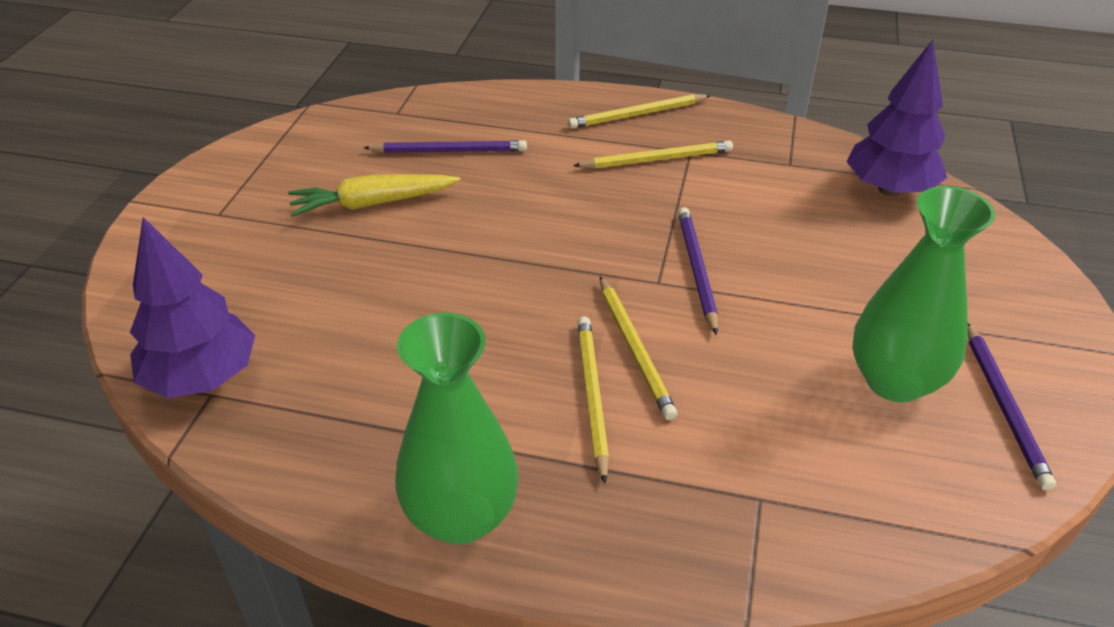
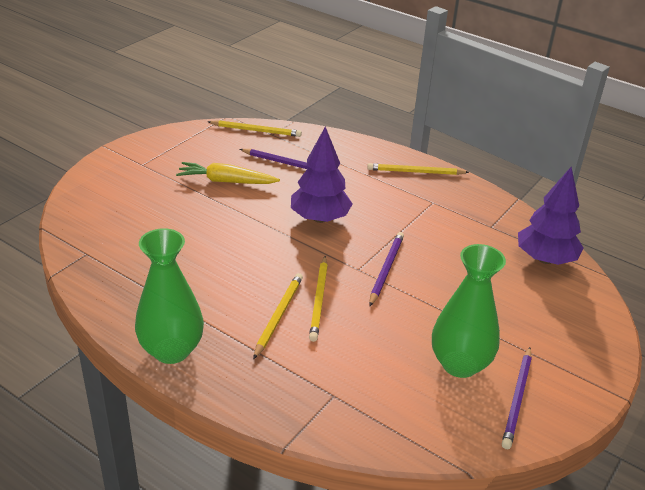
camera: 20 degrees right, 5 degrees down
purple tree [130,217,255,398] -> purple tree moved to [291,127,353,223]
yellow pencil [573,141,733,169] -> yellow pencil moved to [208,120,302,137]

